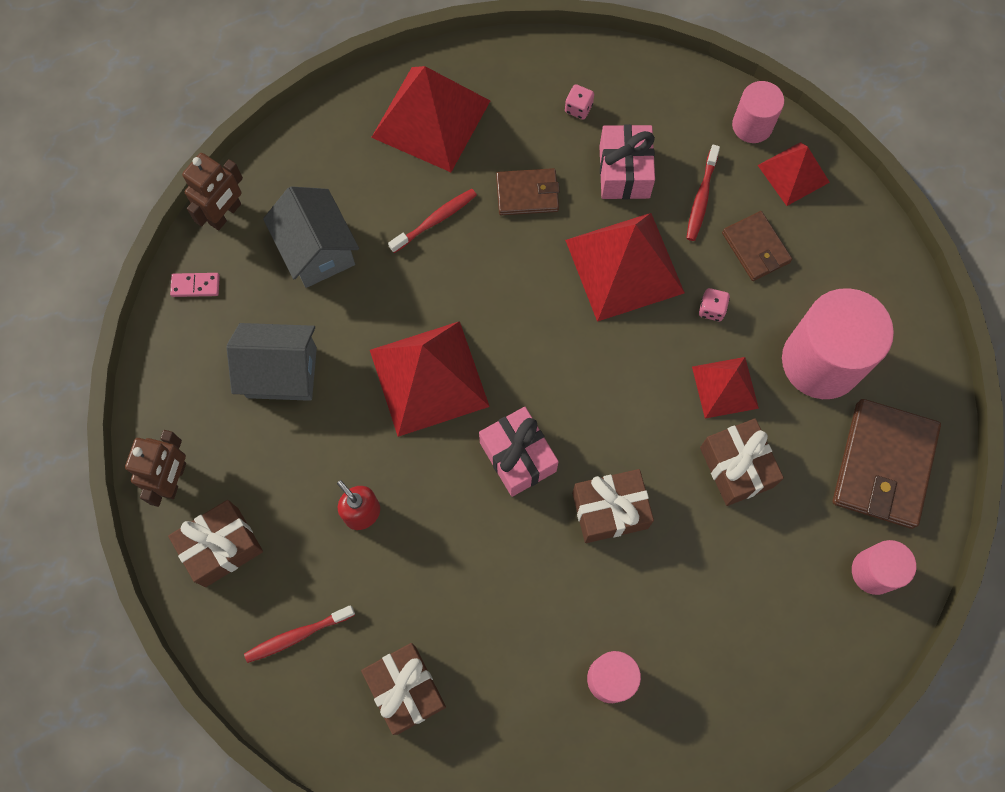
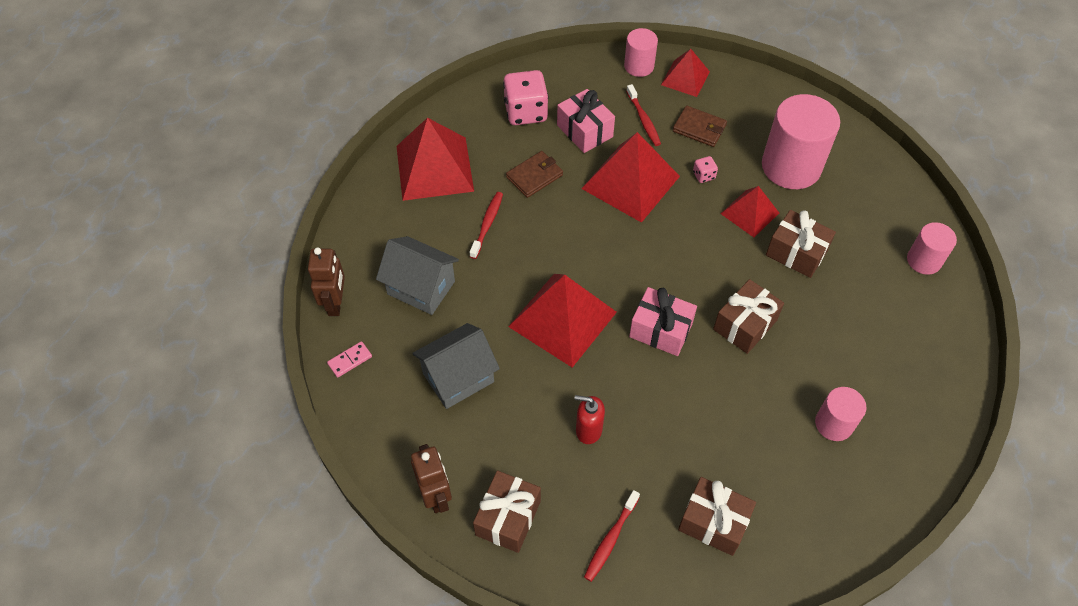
camera: 35 degrees left, 15 degrees down
pink dice [565,84,594,119] -> pink dice [503,70,548,125], size x2.20
brown wallet [833,399,941,529] -> none

